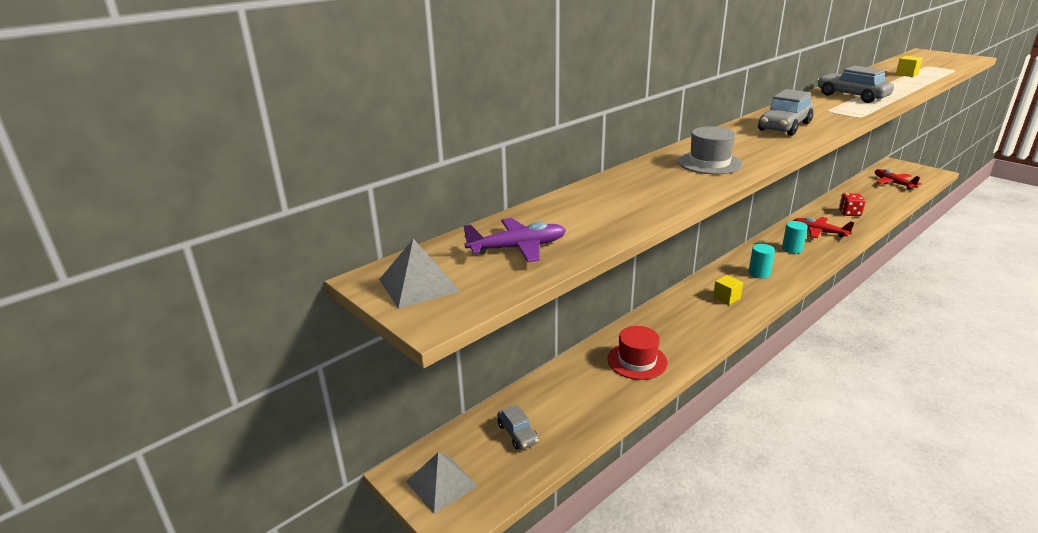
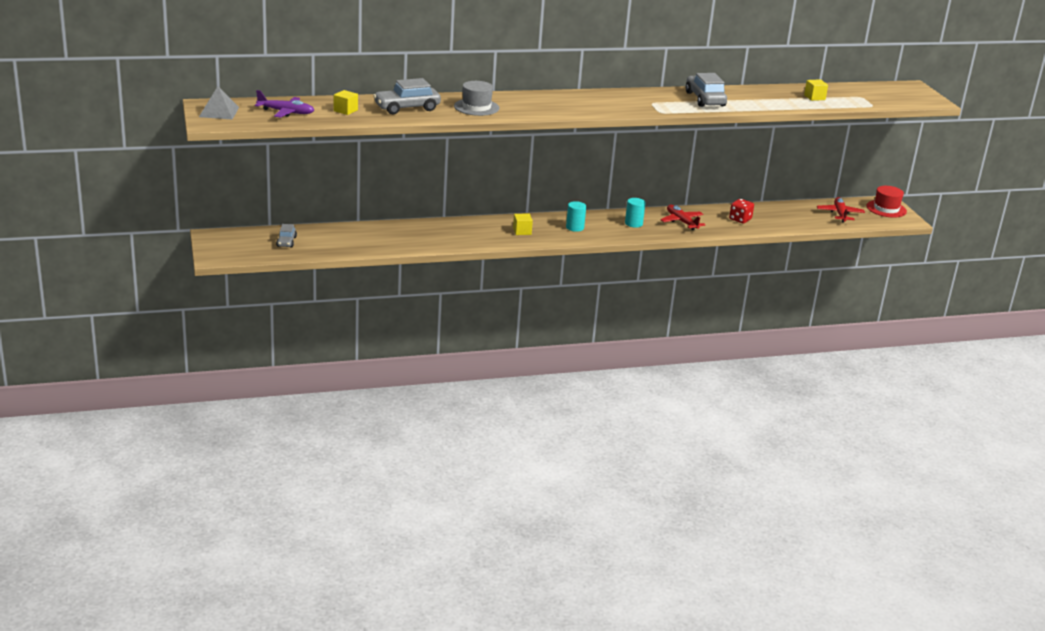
camera: 25 degrees right, 0 degrees up
grey pyramid [406,452,478,514] -> none
red hat [607,326,668,380] -> red hat moved to [866,186,907,218]
grey car [758,89,813,136] -> grey car moved to [373,78,441,114]
none -> yellow cube [334,90,358,115]

